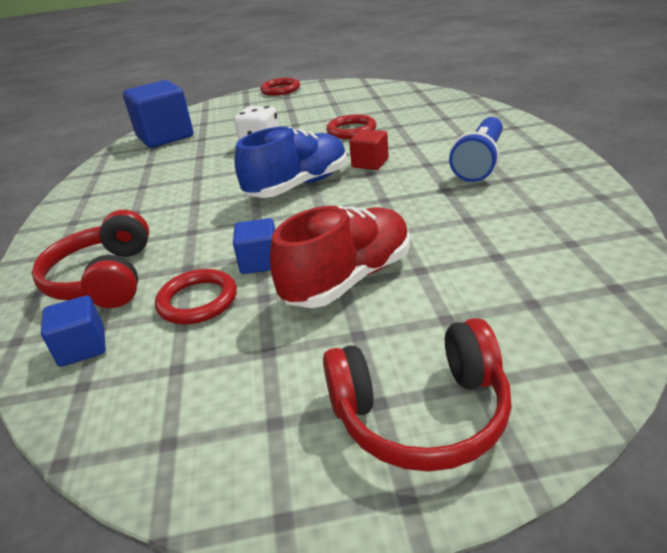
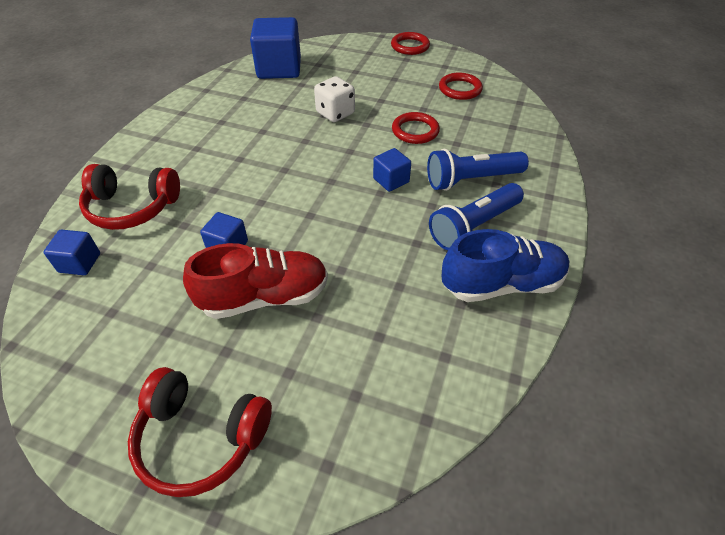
camera: 25 degrees right, 15 degrees up
red headphones [32,210,149,308] -> red headphones turned 105 degrees counterclockwise [79,164,180,230]
red ring [155,269,237,324] -> red ring moved to [439,73,483,100]
blue shoe [235,126,347,198] -> blue shoe moved to [442,229,570,302]
red cube [349,129,389,170] -> blue cube [373,148,411,192]
none -> blue flashlight [427,149,529,191]

